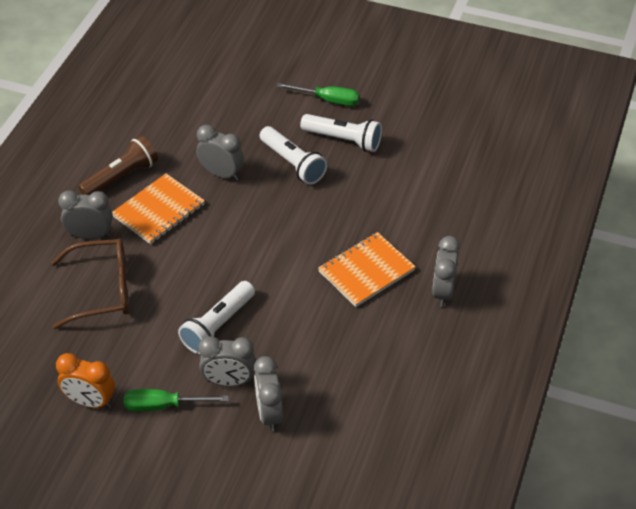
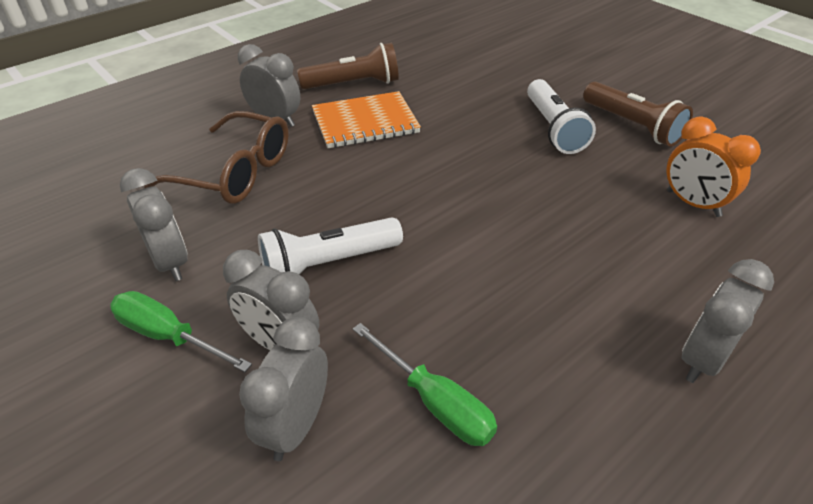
camera: 30 degrees right, 5 degrees down
orange clock [56,353,115,408] -> orange clock moved to [666,116,761,217]
grey clock [196,125,244,181] -> grey clock moved to [120,168,188,281]
green screwdriver [277,83,359,106] -> green screwdriver moved to [353,323,497,446]
white flashlight [300,114,382,152] -> brown flashlight [583,82,693,147]
orange notebook [318,232,416,307] -> none

